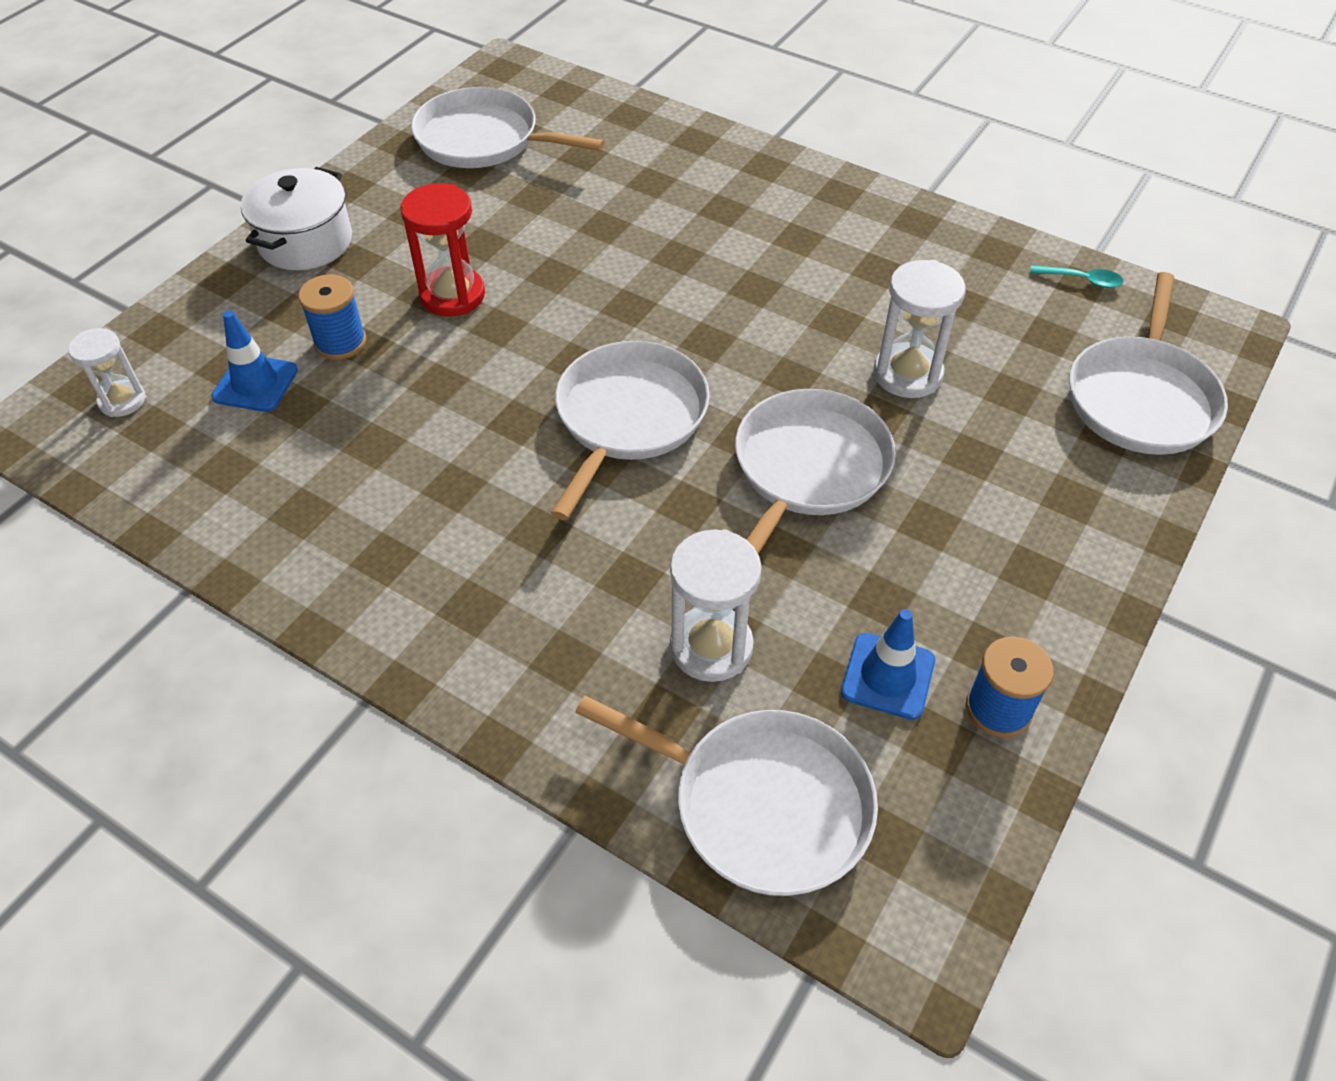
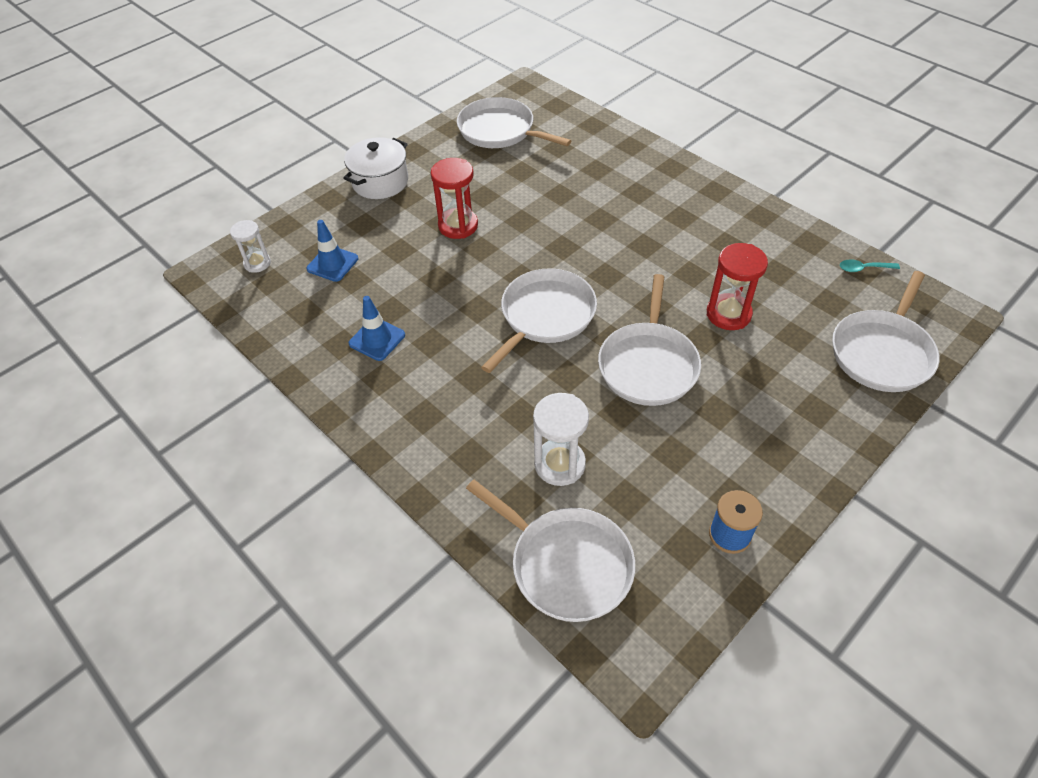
camera: 15 degrees right, 0 degrees up
blue spool [299,274,366,360] -> none
white pan [735,389,896,554] -> white pan turned 150 degrees clockwise [598,274,701,406]
blue traffic cone [841,609,935,720] -> blue traffic cone moved to [349,296,405,361]
white hourglass [873,260,966,398] -> red hourglass [707,243,768,330]
turquoise spoon [1030,265,1124,288] -> turquoise spoon turned 150 degrees clockwise [840,259,900,272]

